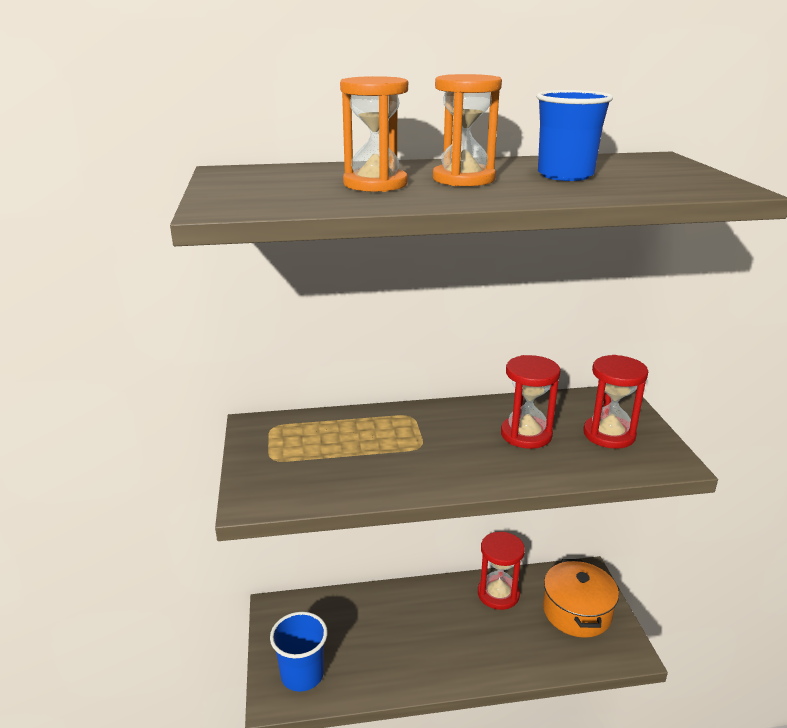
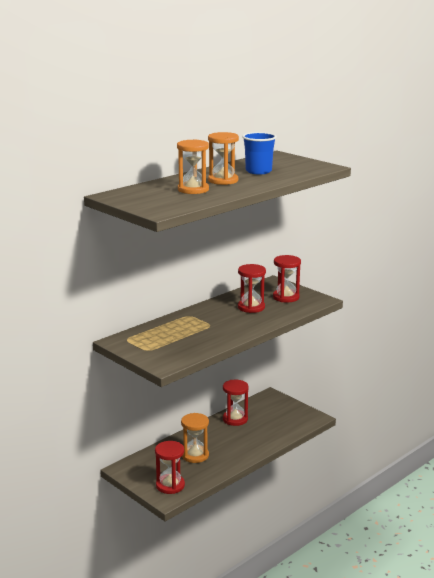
camera: 35 degrees left, 5 degrees down
blue cup [270,612,327,692] -> red hourglass [155,441,185,494]
orange pot [543,559,619,638] -> none
none -> orange hourglass [181,413,209,463]

